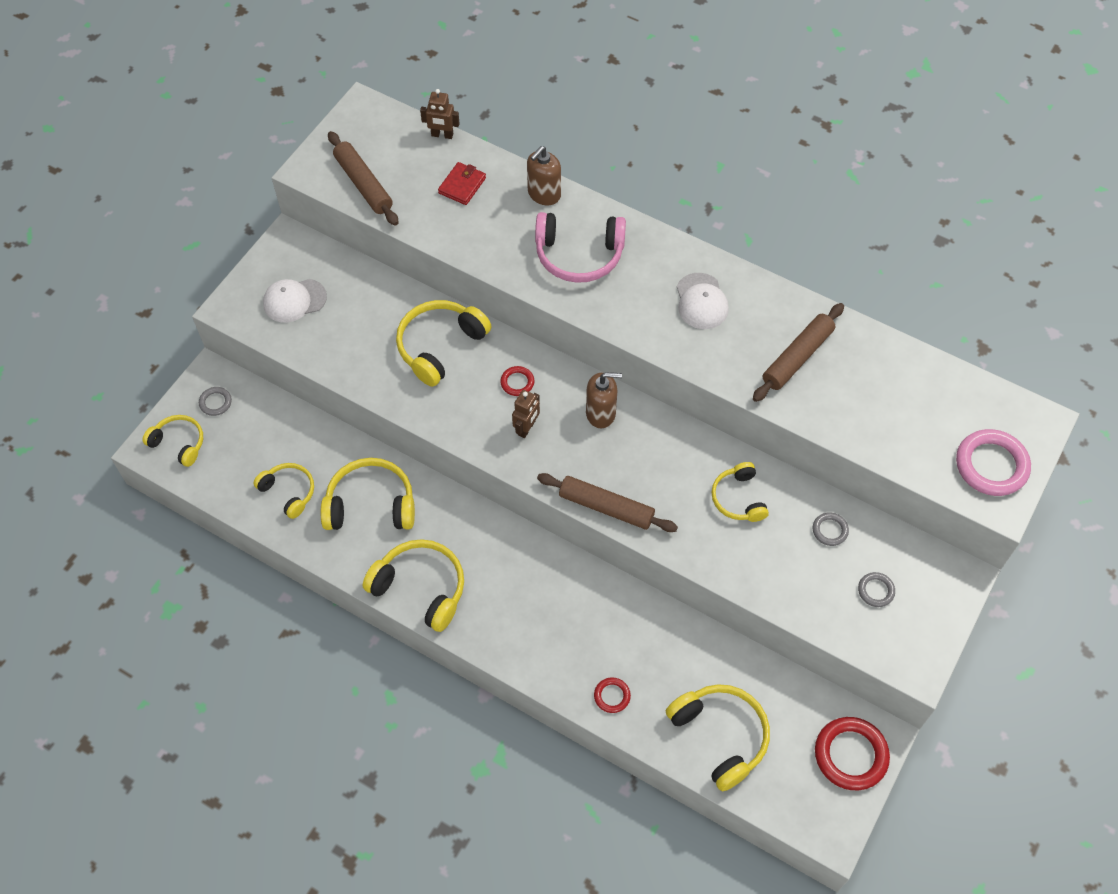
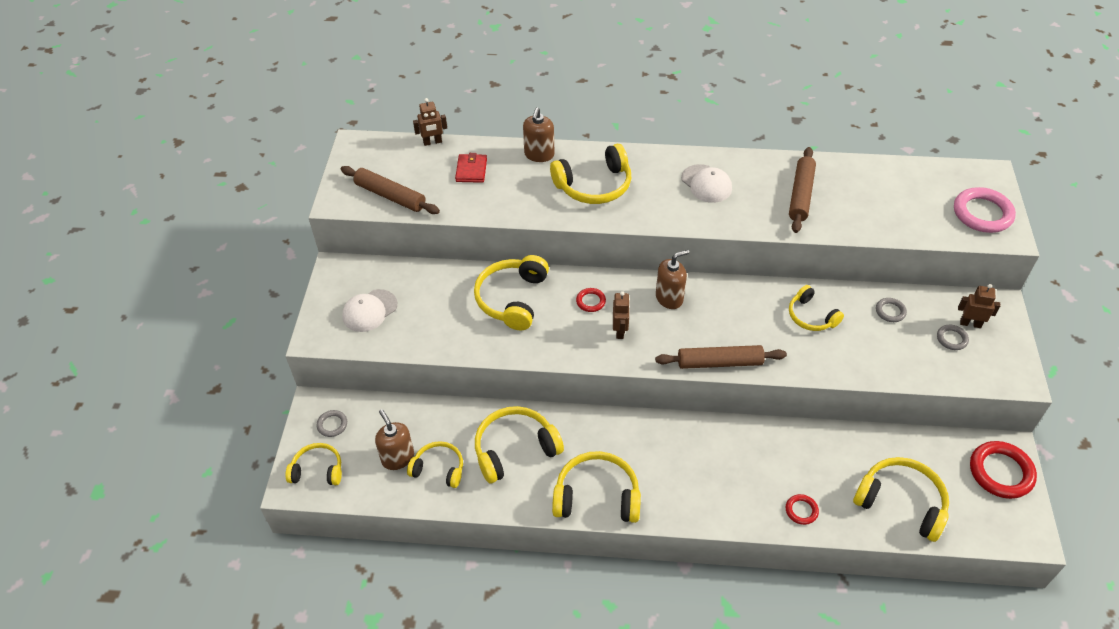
camera: 25 degrees left, 10 degrees down
pink headphones [535,212,626,283] -> yellow headphones [550,144,631,204]
none -> brown soap dispenser [375,410,414,470]
none -> brown robot [958,284,1000,328]

